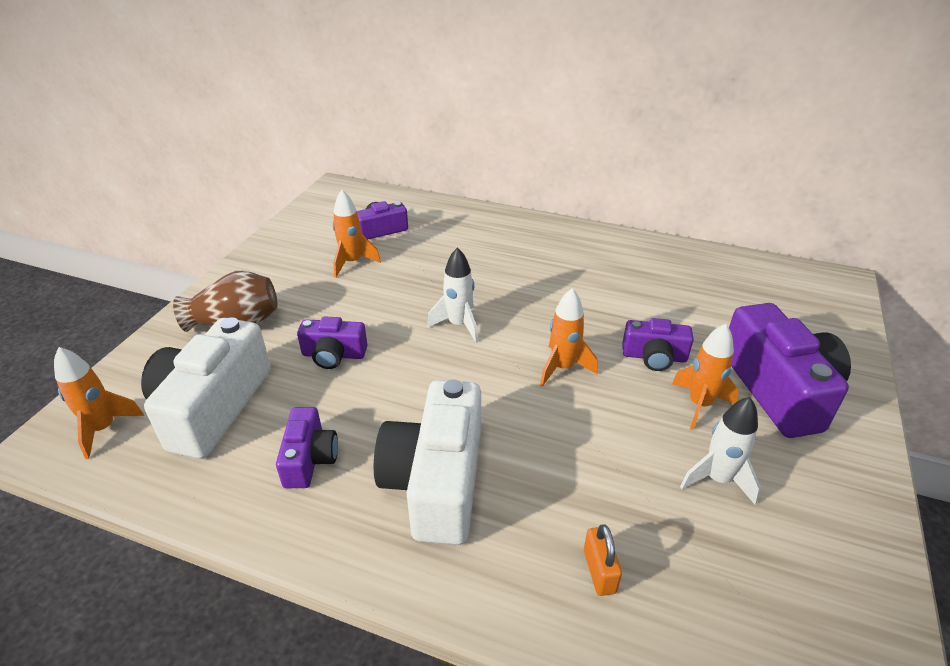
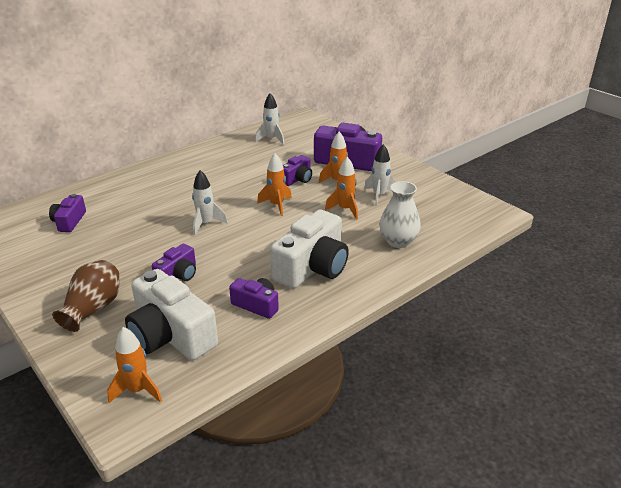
camera: 60 degrees left, 5 degrees down
orange rocket [332,190,381,277] -> orange rocket moved to [325,157,358,219]
white camera [374,380,481,545] -> white camera turned 90 degrees counterclockwise [270,209,349,289]
orange padlock [584,524,622,596] -> white vase [379,181,421,248]
none -> white rocket [255,93,284,145]

